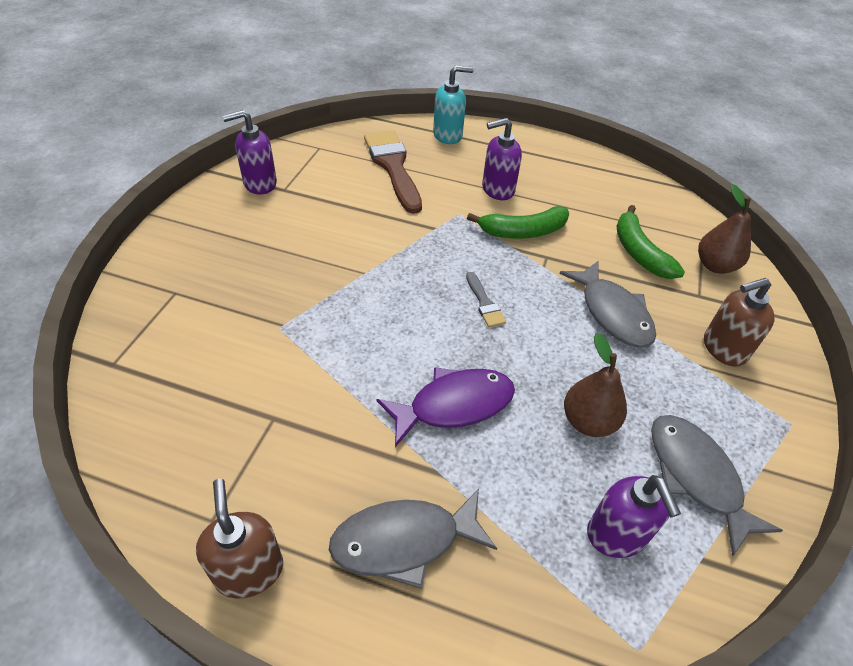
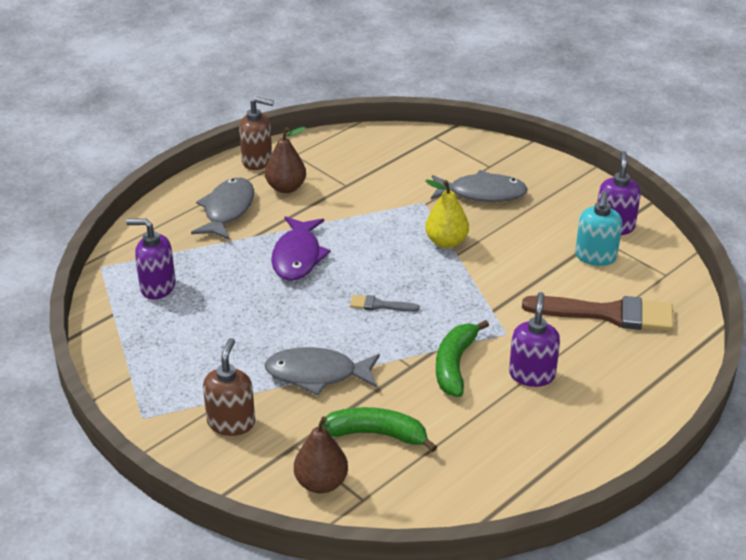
camera: 120 degrees right, 10 degrees down
turquoise soap dispenser [433,65,474,144] -> turquoise soap dispenser moved to [575,192,622,266]
brown pear [564,333,627,437] -> brown pear moved to [265,127,306,193]
grey fish [651,415,783,556] -> grey fish moved to [431,170,528,202]
none -> yellow pear [425,179,469,248]

